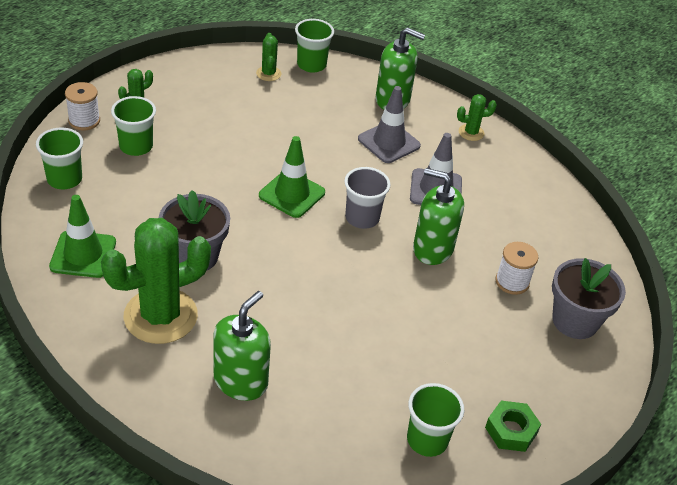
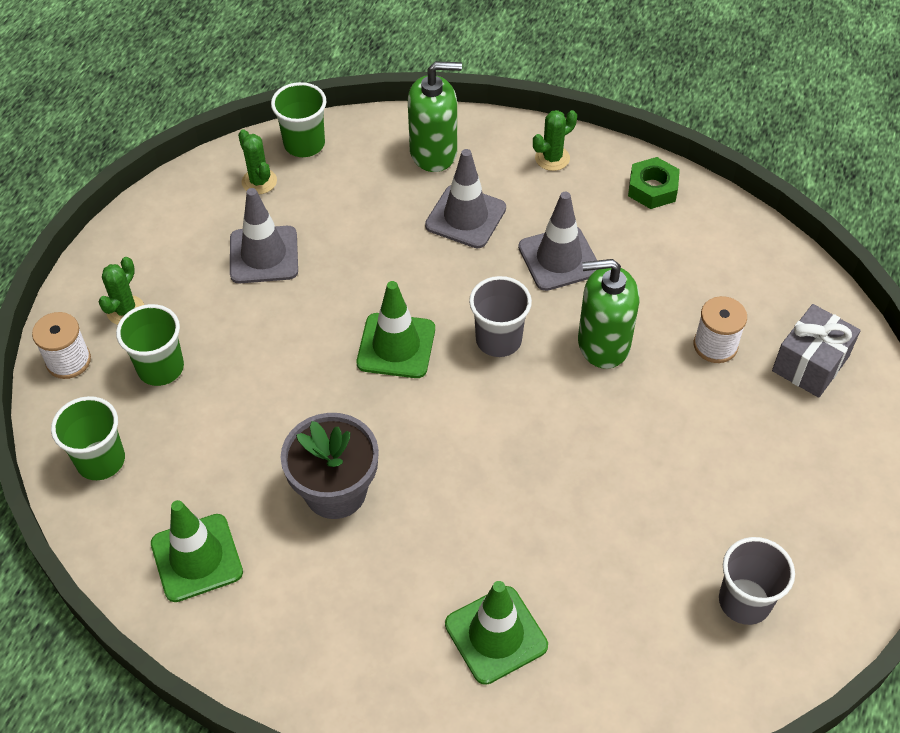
camera: 20 degrees left, 10 degrees up
green cactus [101,218,211,344] -> none
green soap dispenser [214,291,271,401] -> green traffic cone [445,581,548,685]
green cup [407,383,464,457] -> grey cup [719,537,795,625]
green nut [485,401,541,452] -> green nut moved to [628,157,680,209]
grey flower pot [552,258,626,339] -> grey gift [772,304,861,398]
none -> grey traffic cone [230,188,298,283]

